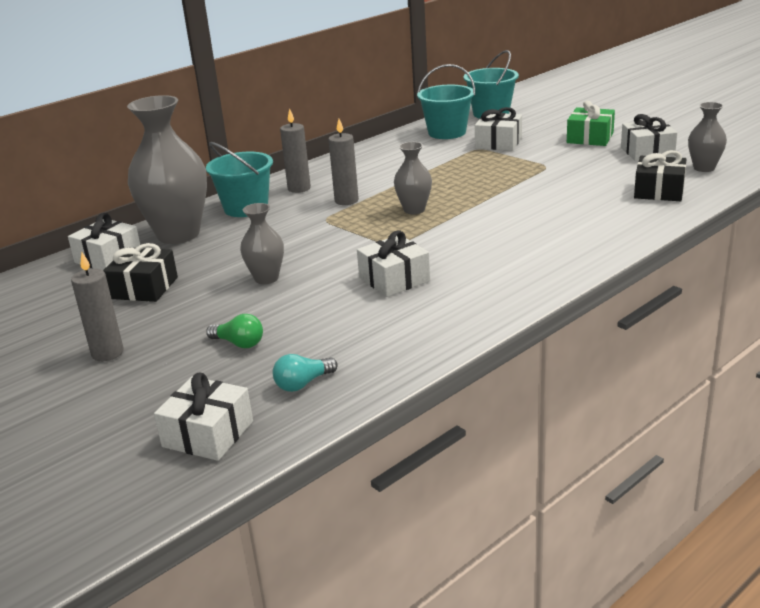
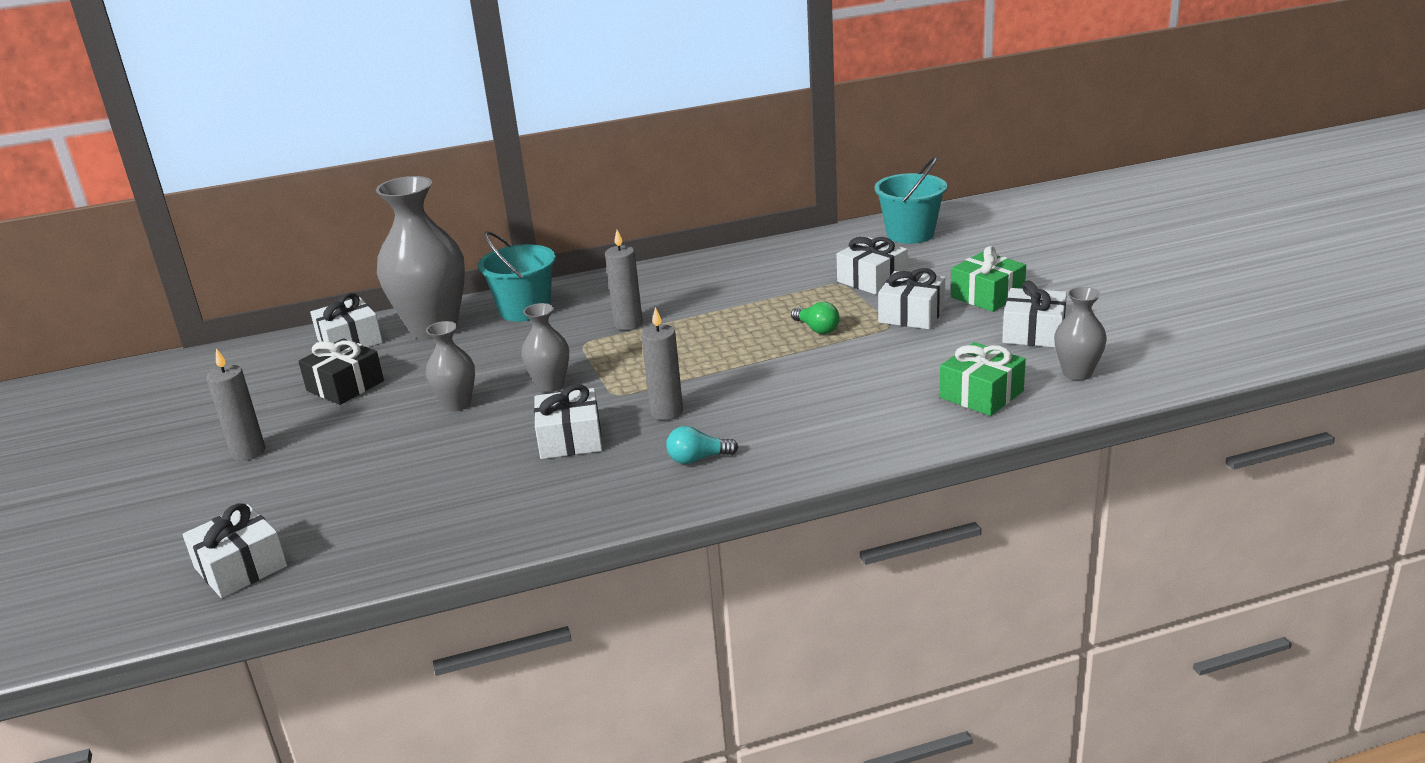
camera: 25 degrees right, 0 degrees up
green light bulb [206,314,263,348] -> green light bulb moved to [791,302,840,334]
turquoise light bulb [273,354,338,392] -> turquoise light bulb moved to [666,426,738,464]
grey candle [280,108,311,193] -> grey candle moved to [641,307,683,420]
grey vase [394,142,432,214] -> grey vase moved to [521,303,569,392]
turquoise bucket [417,64,475,139] -> none
black gift [634,150,687,201] -> green gift [940,342,1026,416]
none -> white gift [878,268,945,330]

